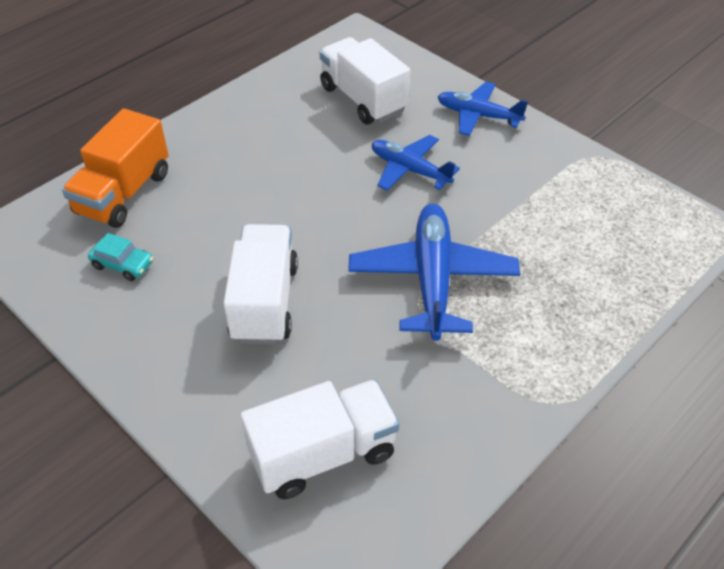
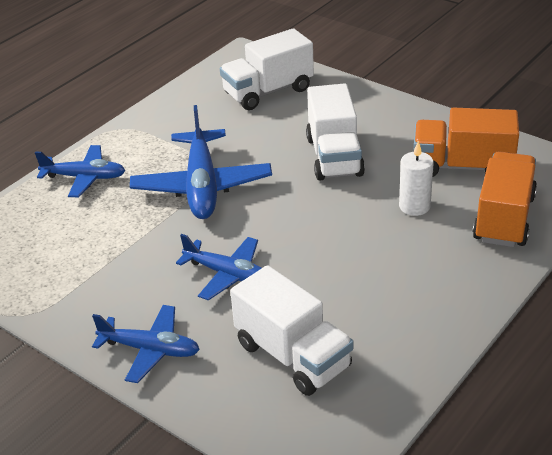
camera: 175 degrees right, 10 degrees down
turquoise car [88,233,153,281] -> orange truck [414,108,519,177]
none -> blue plane [35,145,126,197]
none -> white candle [399,141,434,216]

